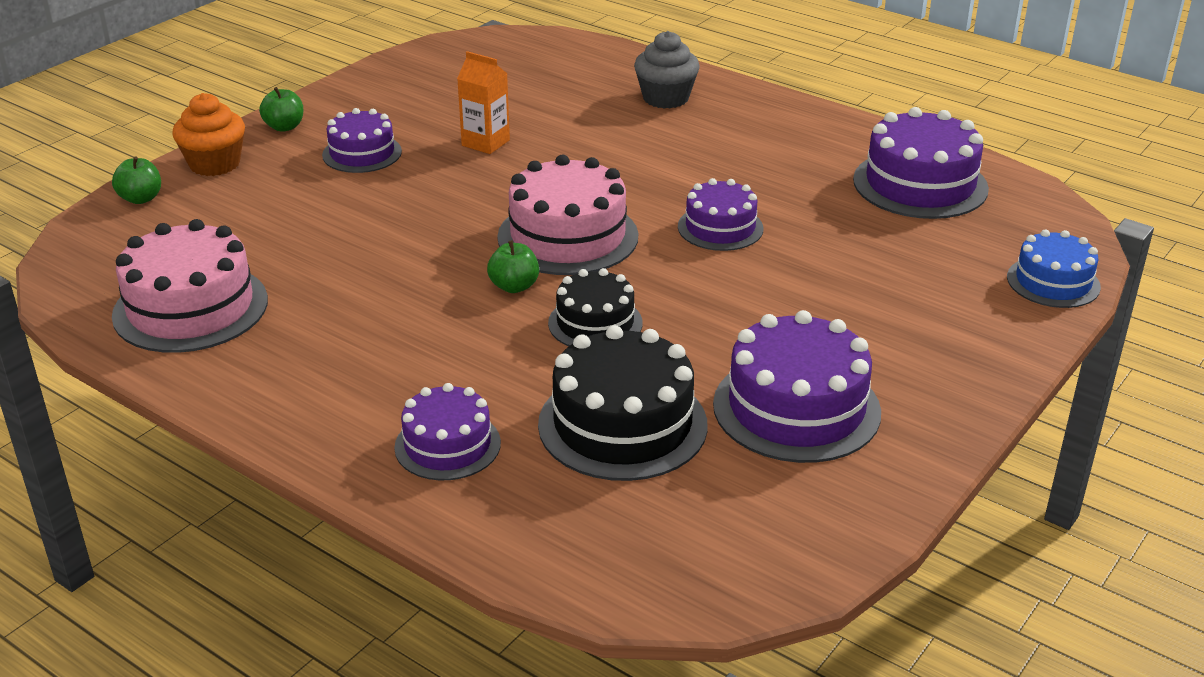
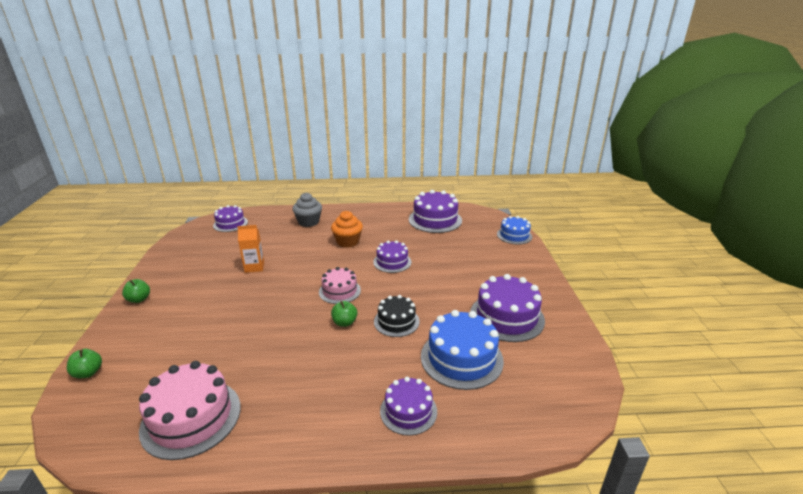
camera: 40 degrees left, 5 degrees down
orange cupcake [172,93,245,176] -> orange cupcake moved to [331,211,363,248]
purple cake [322,108,402,173] -> purple cake moved to [213,205,248,232]
pink cake [497,155,638,275] -> pink cake [319,267,361,304], size x0.61
black cake [538,325,708,481] -> blue cake [421,310,504,390]

